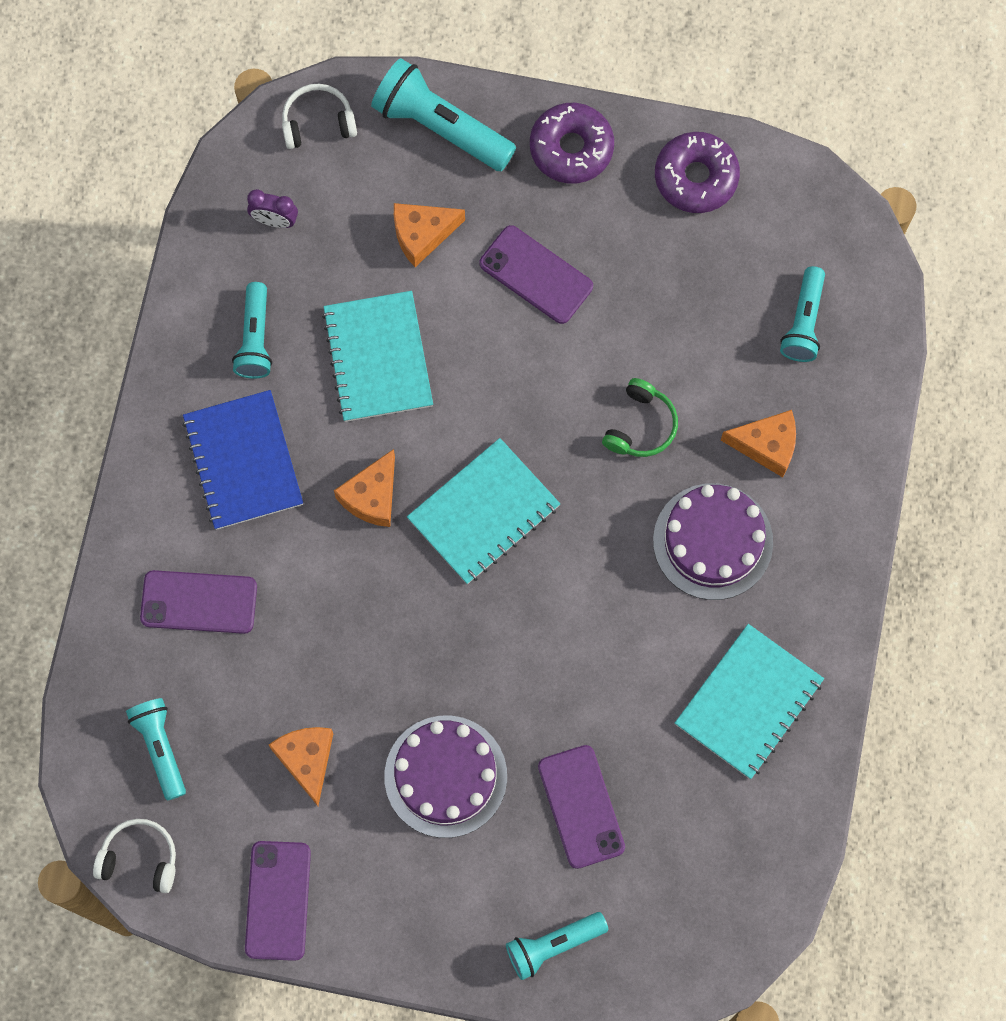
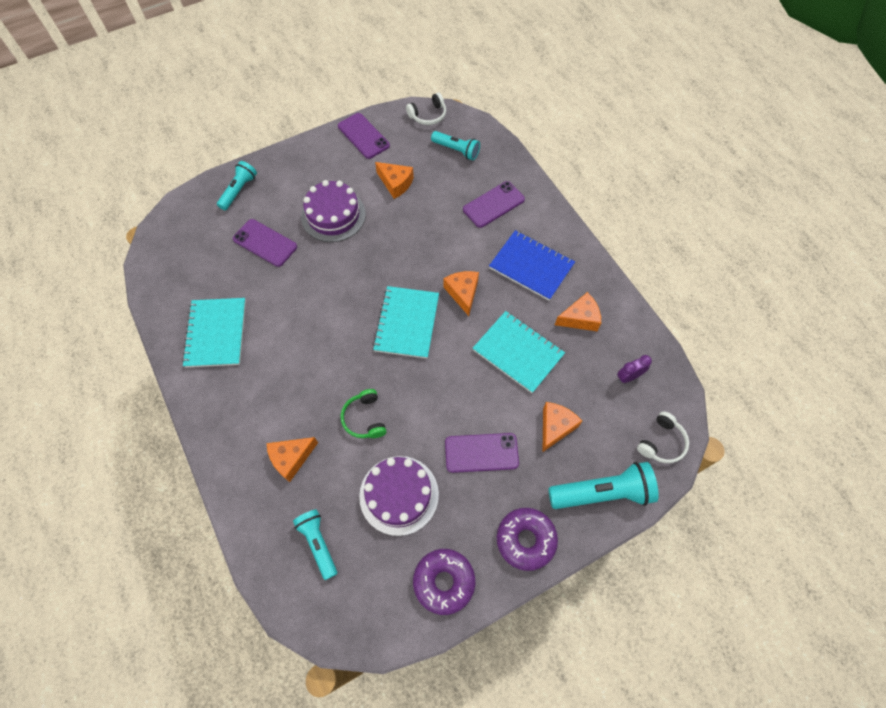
camera: 140 degrees right, 10 degrees down
turquoise flashlight [232,282,272,379] -> orange cheese [555,292,601,331]
purple cake [653,483,773,600] -> purple cake moved to [359,456,439,536]

